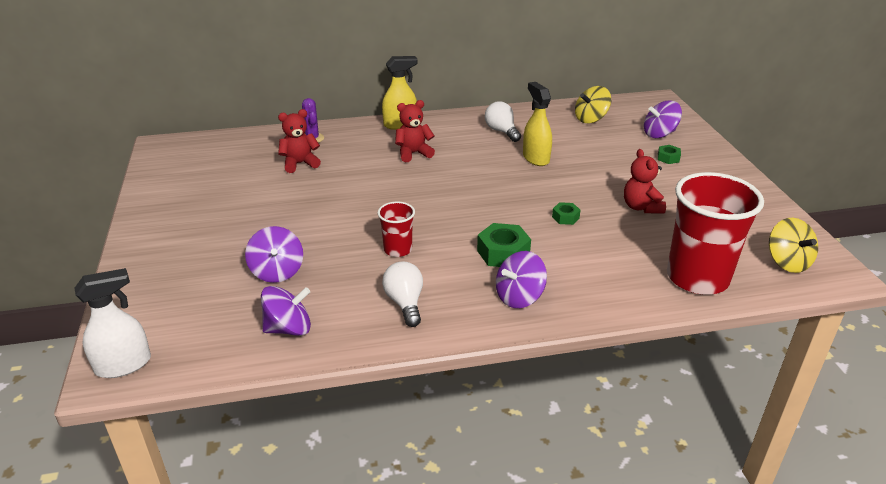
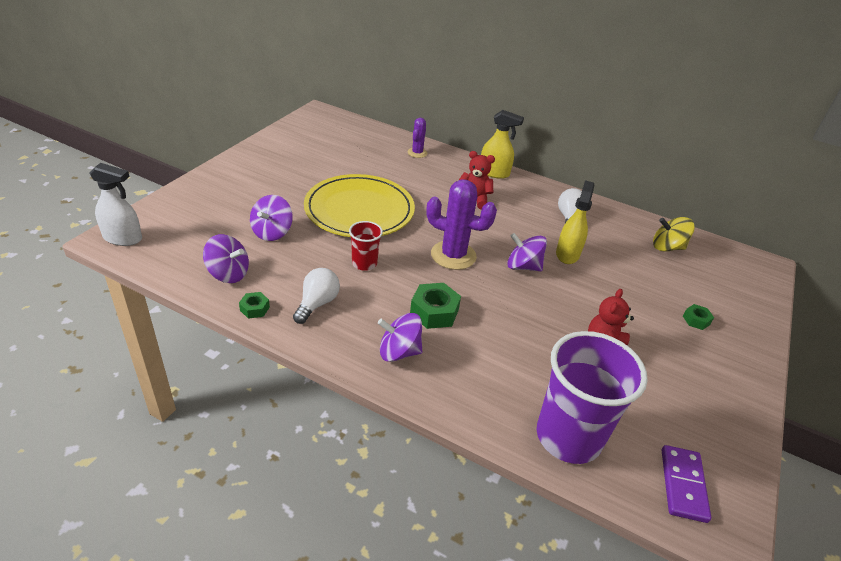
camera: 35 degrees right, 5 degrees up
red teddy bear [278,109,321,173] -> none
green nut [552,202,581,225] -> green nut moved to [239,292,270,319]
purple spinning top [644,100,682,138] -> purple spinning top moved to [507,233,547,271]
red cup [667,172,764,295] -> purple cup [537,331,648,464]
yellow spinning top [769,218,818,273] -> purple domino [662,445,711,523]
none -> yellow plate [304,174,415,237]
none -> purple cactus [426,179,497,270]

